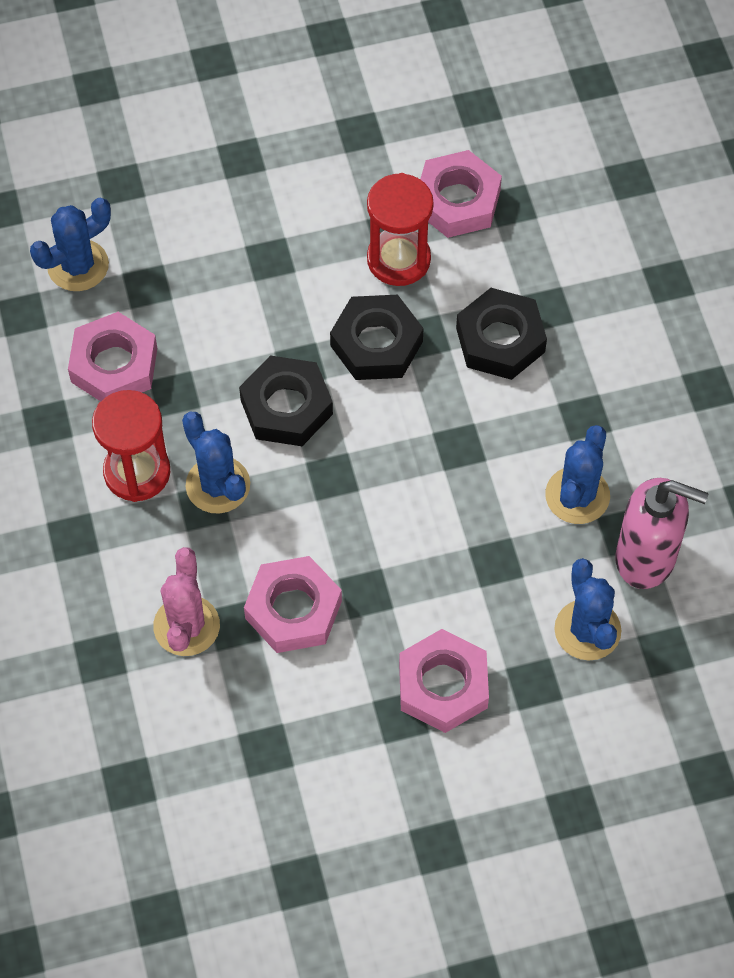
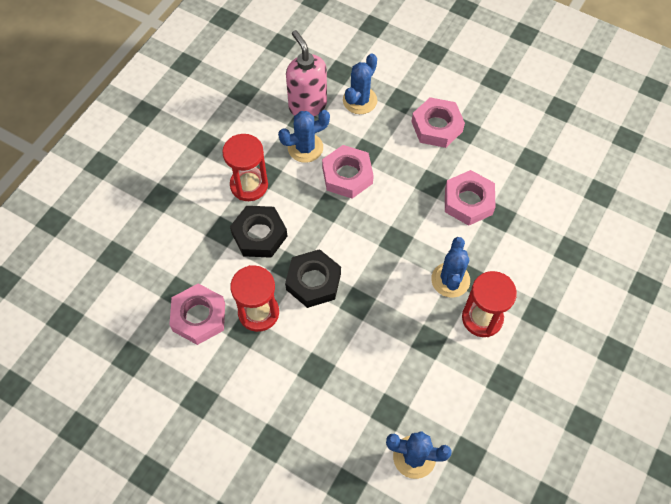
camera: 135 degrees left, 0 degrees up
pink nut [68,312,157,401] -> pink nut moved to [322,145,374,199]
pink cactus [153,547,220,656] -> none
black nut [239,355,333,446] -> none
none -> red hourglass [222,134,268,201]

